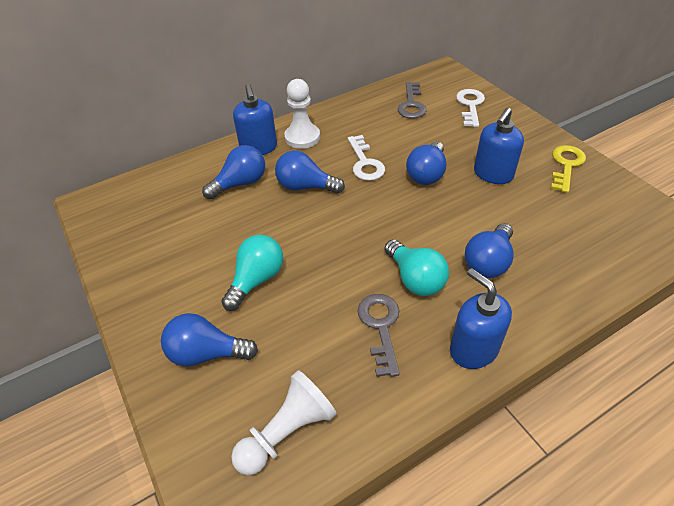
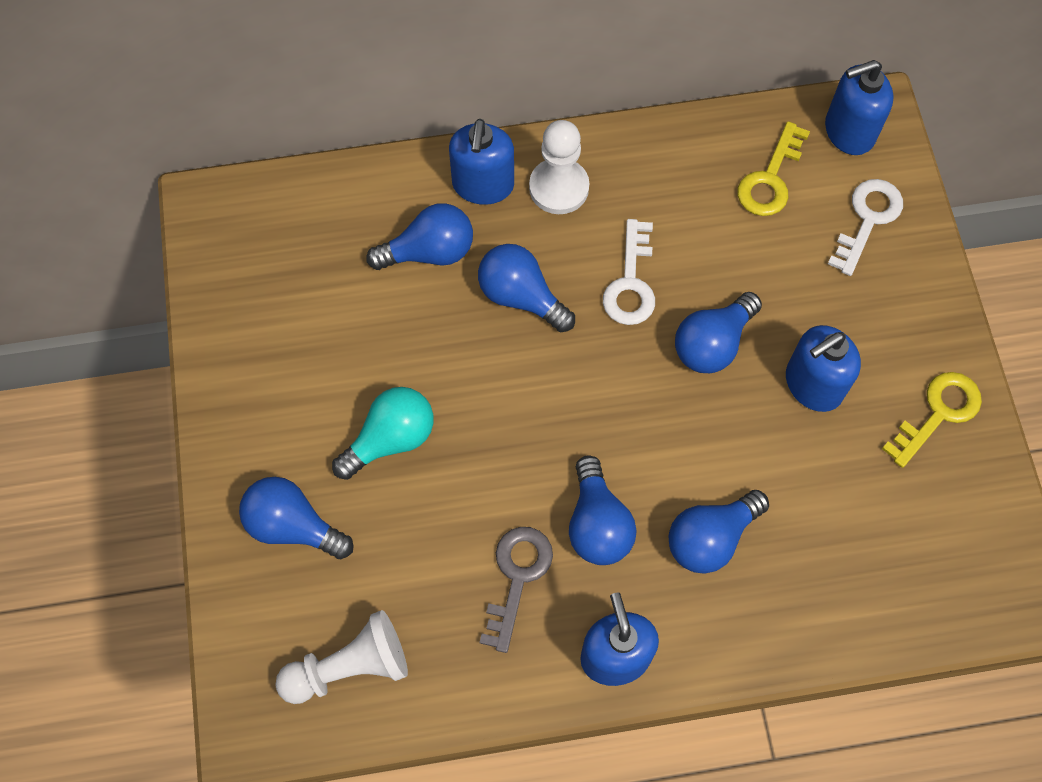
camera: 20 degrees right, 20 degrees up
turquoise light bulb [385,239,449,296] -> blue light bulb [569,455,637,565]
grey key [398,82,427,119] -> yellow key [737,121,810,216]
none -> blue soap dispenser [825,60,893,155]

